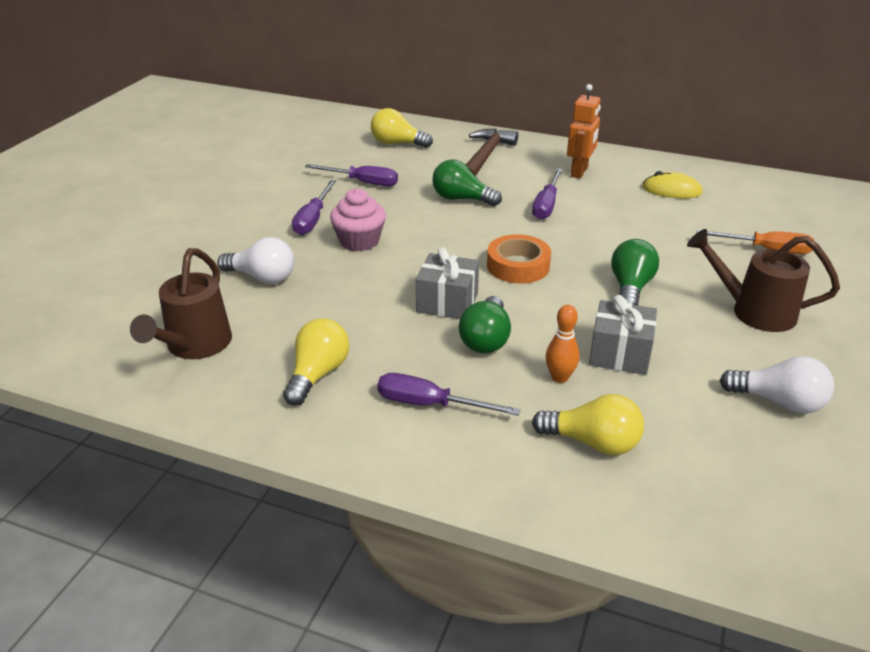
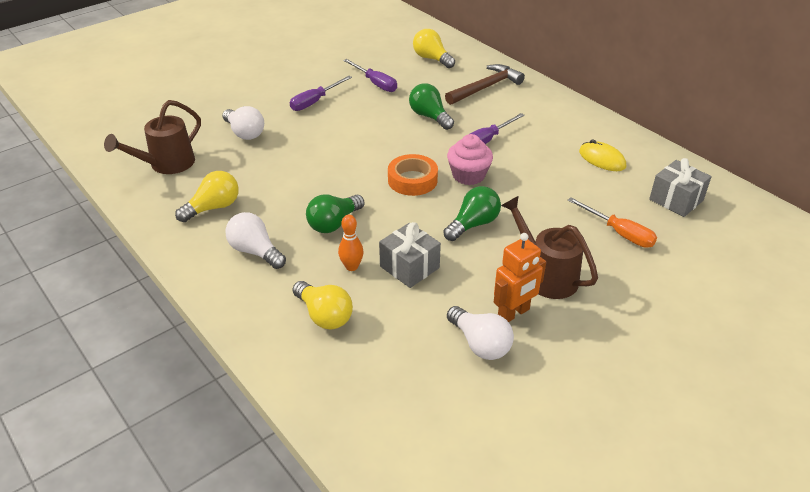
camera: 30 degrees right, 5 degrees up
pink cupcake [330,188,386,251] -> pink cupcake moved to [447,134,493,185]
purple screwdriver [377,373,521,416] -> white light bulb [225,212,286,269]
grey gift [416,247,479,319] -> grey gift moved to [649,158,712,217]
orange robot [567,84,601,178] -> orange robot moved to [494,233,546,322]

